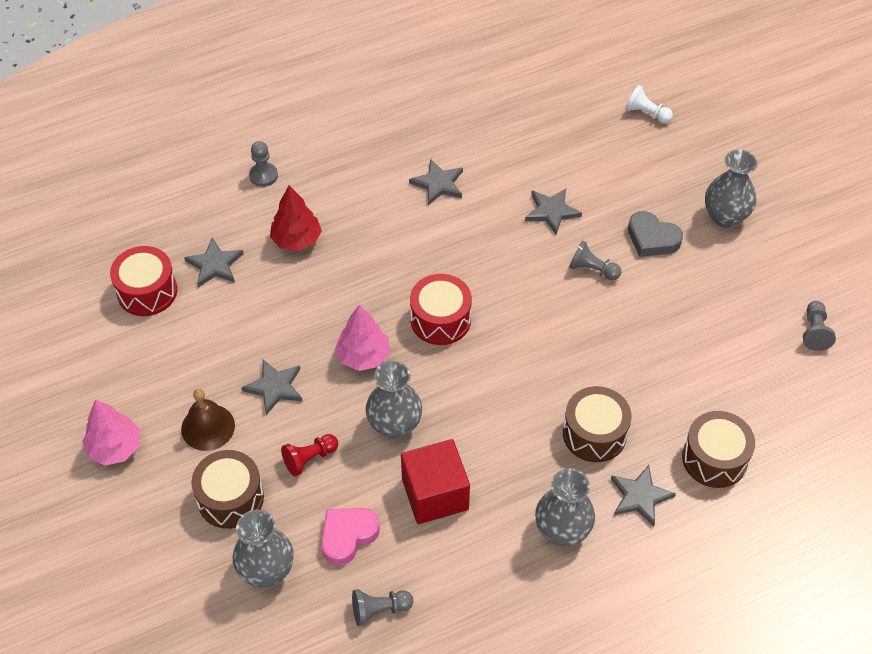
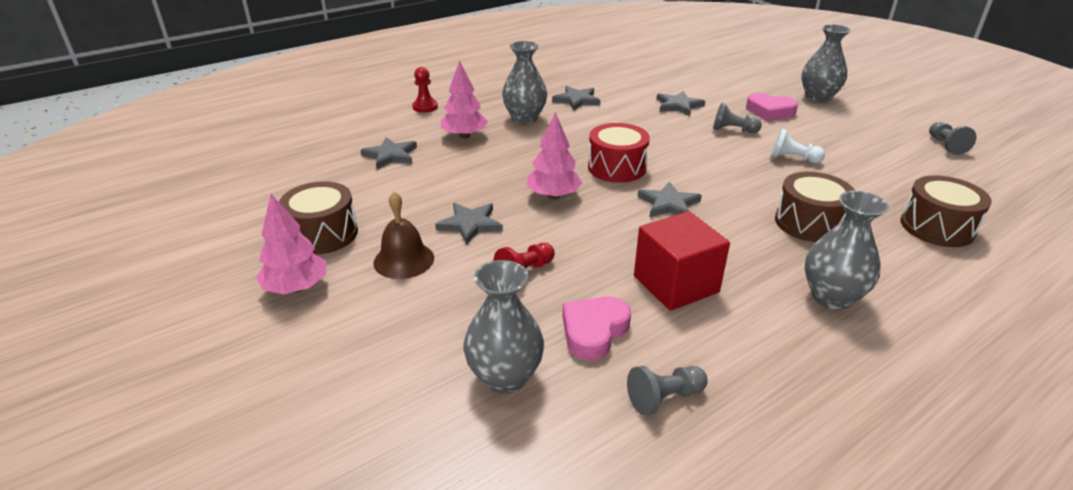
camera: 10 degrees left, 20 degrees down
red drum [110,246,177,316] -> none
brown drum [191,450,264,529] -> brown drum moved to [279,181,358,255]
grey pawn [249,141,278,187] -> red pawn [412,67,438,113]
red tree [270,185,322,251] -> pink tree [441,60,488,139]
grey vase [366,361,422,439] -> grey vase moved to [502,41,547,124]
grey star [611,465,676,527] -> grey star moved to [638,181,702,217]
white pawn [625,85,673,124] -> white pawn moved to [771,129,825,163]
grey heart [628,211,683,257] -> pink heart [746,93,798,121]

